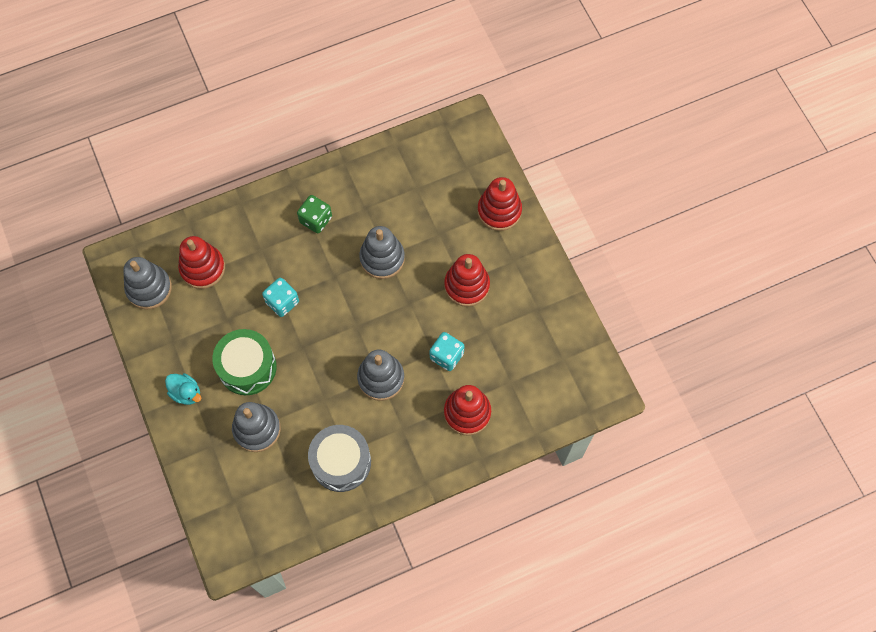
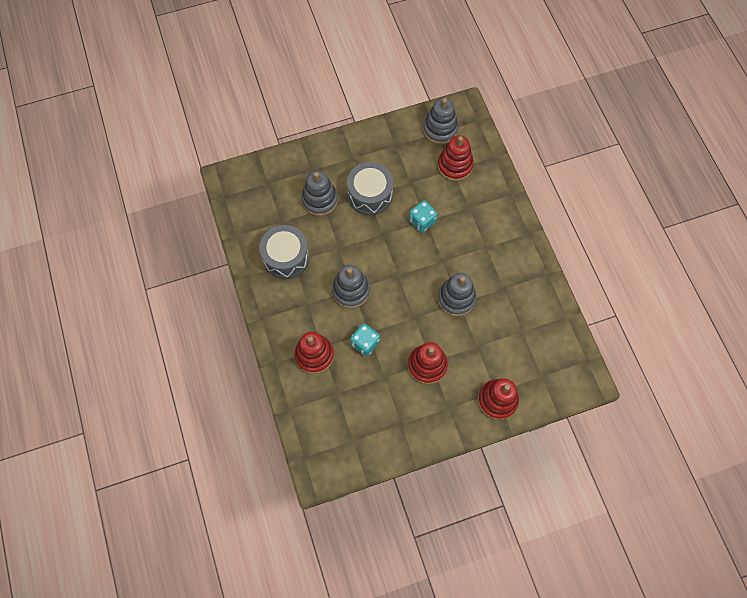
camera: 95 degrees right, 0 degrees up
turquoise duck [165,373,201,405] -> none
green drum [212,329,277,395] -> grey drum [347,162,393,215]
green dice [297,195,332,233] -> none

